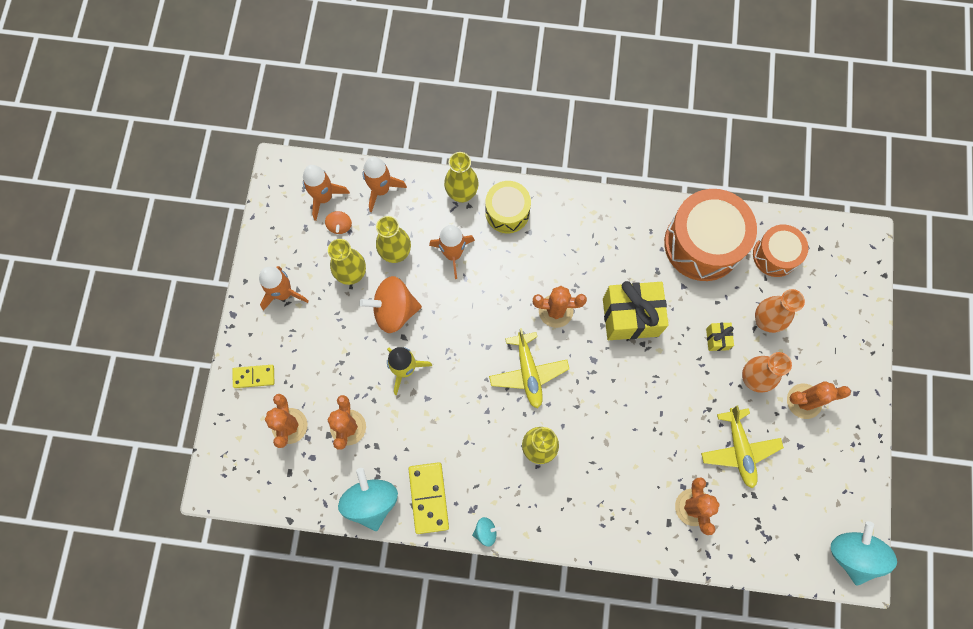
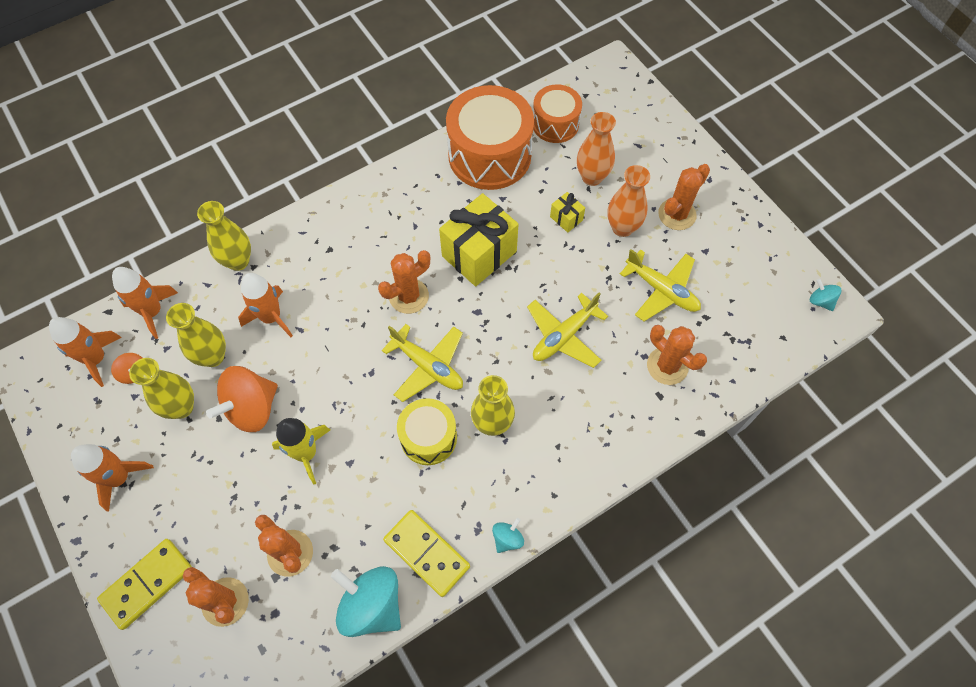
camera: 40 degrees left, 10 degrees down
yellow domino [233,365,274,388] -> yellow domino [97,539,192,630], size x1.57
yellow drum [485,181,531,233] -> yellow drum moved to [397,398,457,465]
turquoise spinning top [831,521,897,586] -> turquoise spinning top [810,279,841,311], size x0.48
none -> yellow plane [527,293,608,368]

